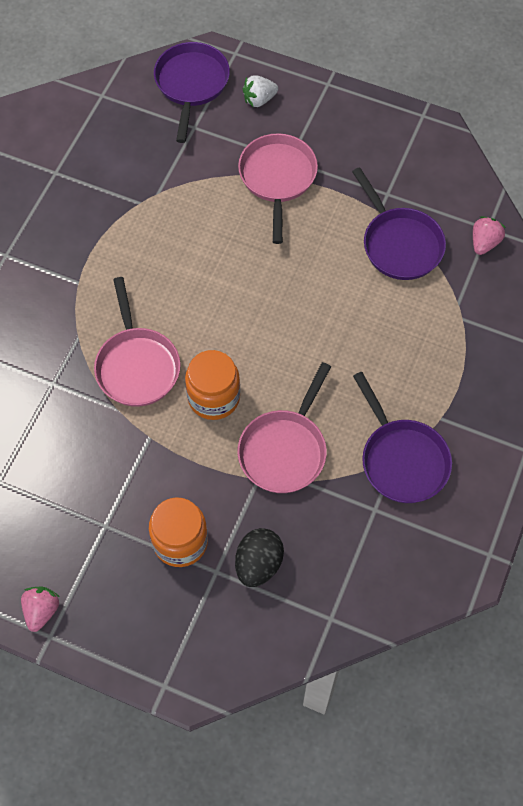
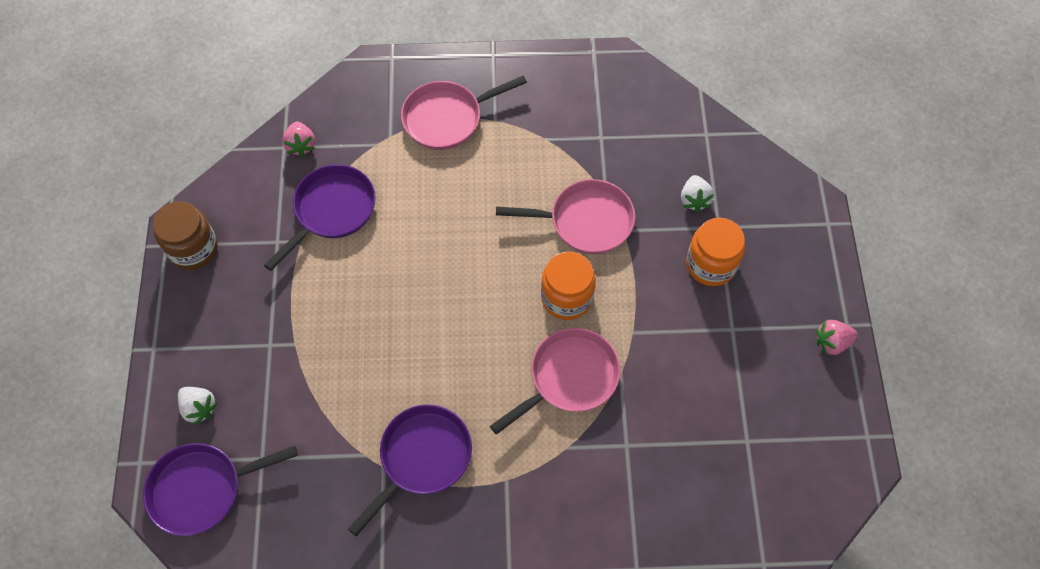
camera: 115 degrees left, 0 degrees up
black egg [235,528,284,587] -> white strawberry [681,175,714,212]
pink pan [238,133,318,244] -> pink pan moved to [401,75,527,150]
purple pan [353,372,452,503] -> purple pan moved to [348,404,472,536]
pink strawberry [473,216,506,255] -> pink strawberry turned 105 degrees counterclockwise [282,121,315,157]
none -> brown jar [153,201,218,270]

